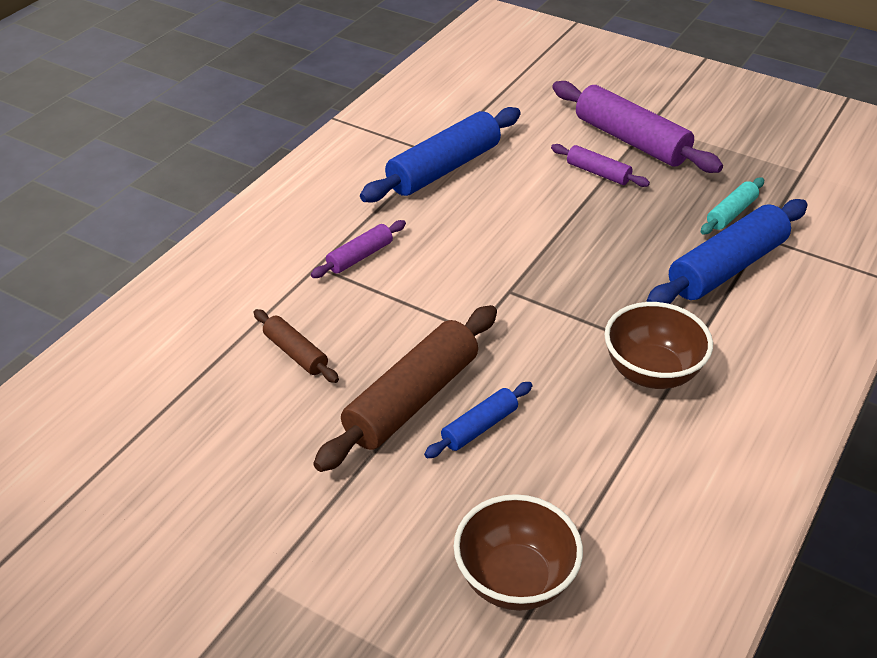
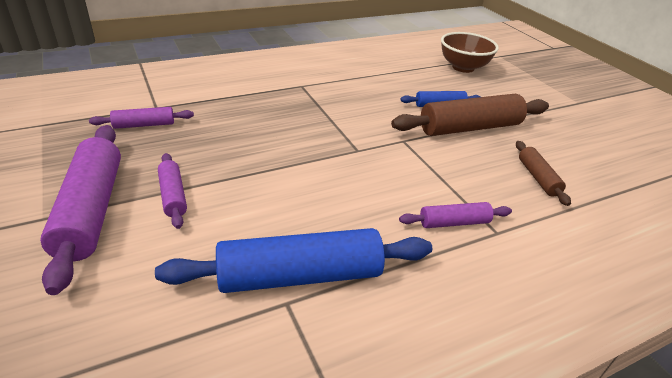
camera: 150 degrees left, 5 degrees down
brown bowl [604,302,713,389] -> none
blue rolling pin [646,199,808,304] -> none
turquoise rolling pin [701,178,764,234] -> purple rolling pin [89,107,194,129]

